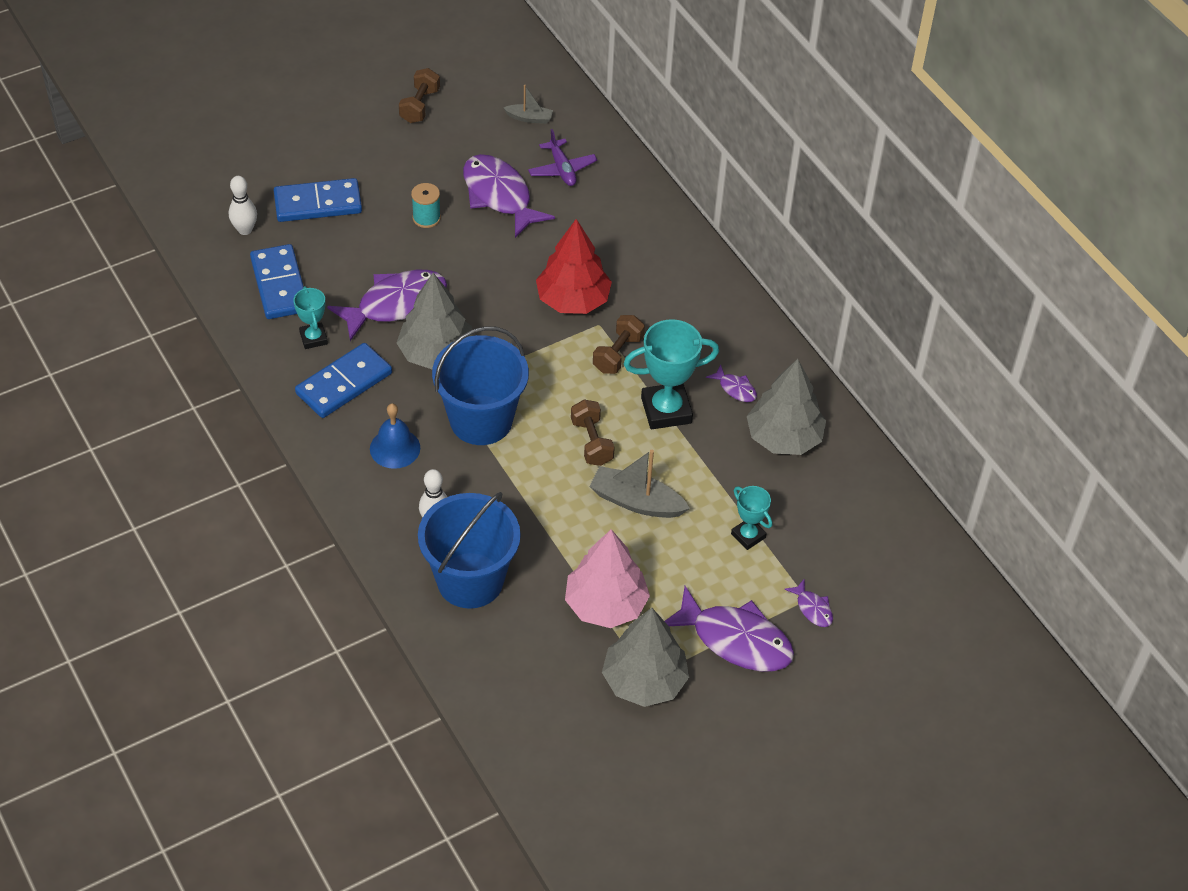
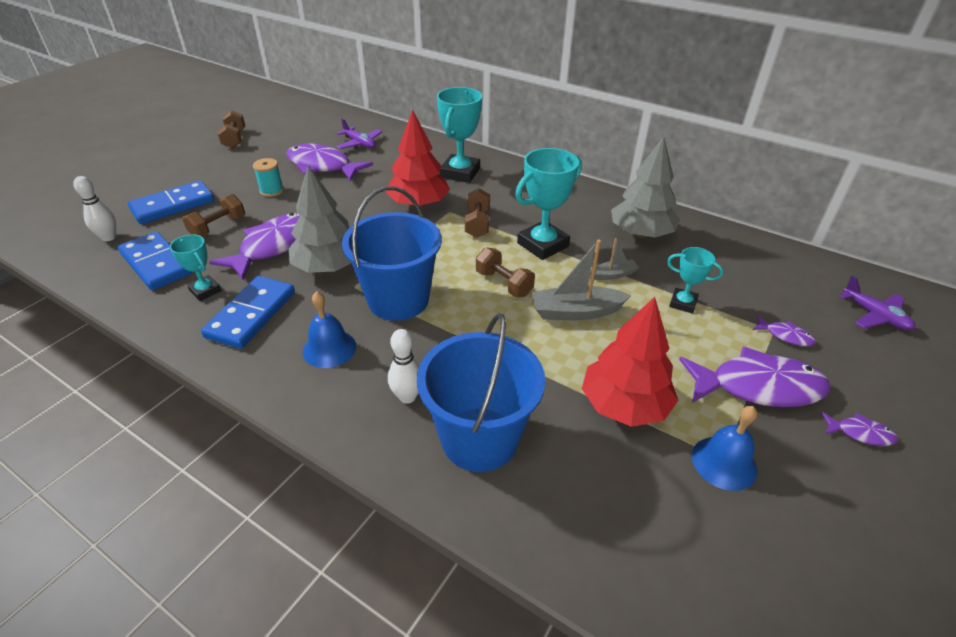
camera: 25 degrees left, 10 degrees down
grey boat [504,85,553,124] -> grey boat moved to [590,238,639,280]
pink tree [565,529,650,628] -> red tree [582,297,679,427]
grey tree [602,608,689,707] -> blue bell [692,406,757,491]
purple fish [706,365,757,402] -> purple fish moved to [822,412,898,446]
none -> brown dumbbell [183,194,245,237]
none -> turquoise trophy [437,87,482,183]
none -> purple plane [839,276,915,331]

